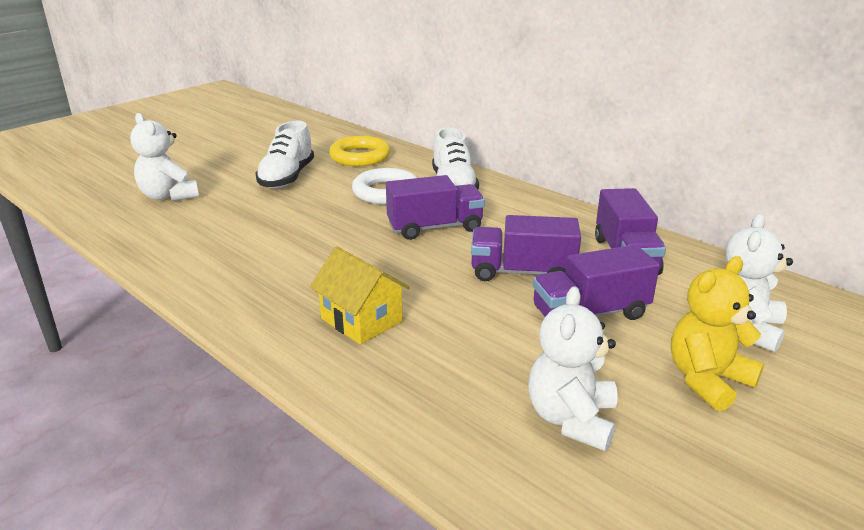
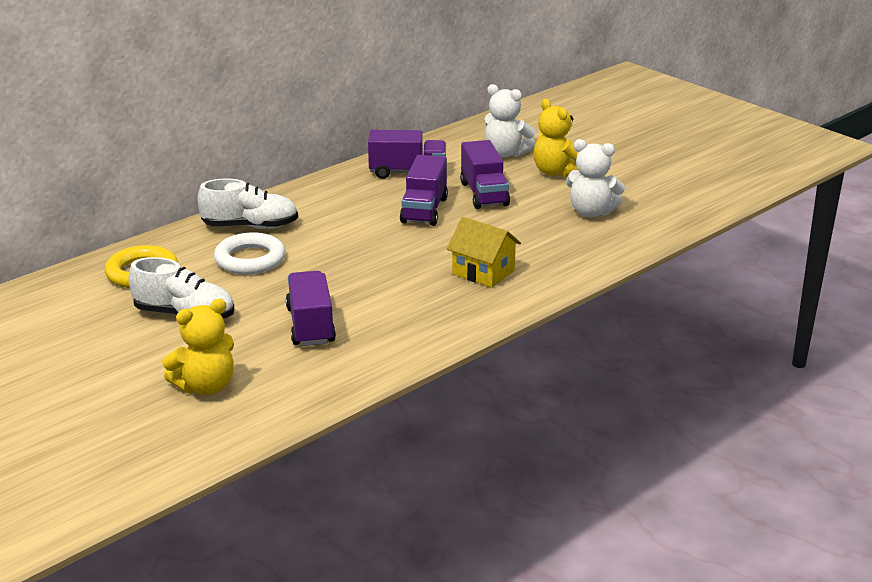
camera: 85 degrees left, 0 degrees up
white teddy bear [130,113,199,201] -> yellow teddy bear [162,299,234,395]
yellow house [310,246,410,345] -> yellow house turned 75 degrees clockwise [447,217,521,288]
purple truck [386,175,485,240] -> purple truck moved to [286,271,336,346]

